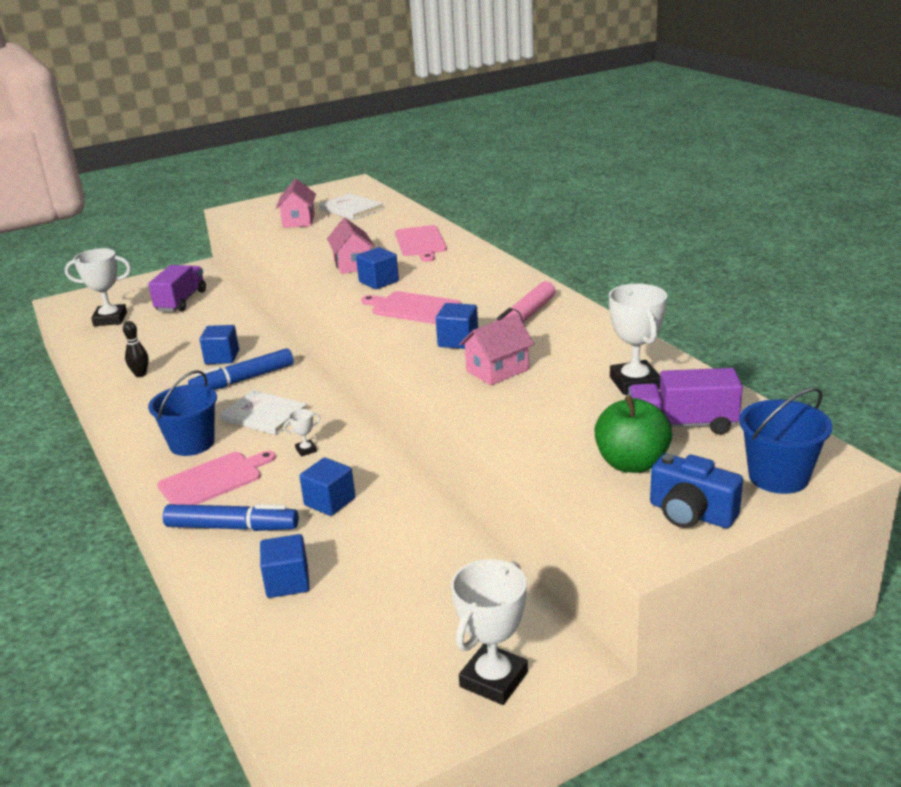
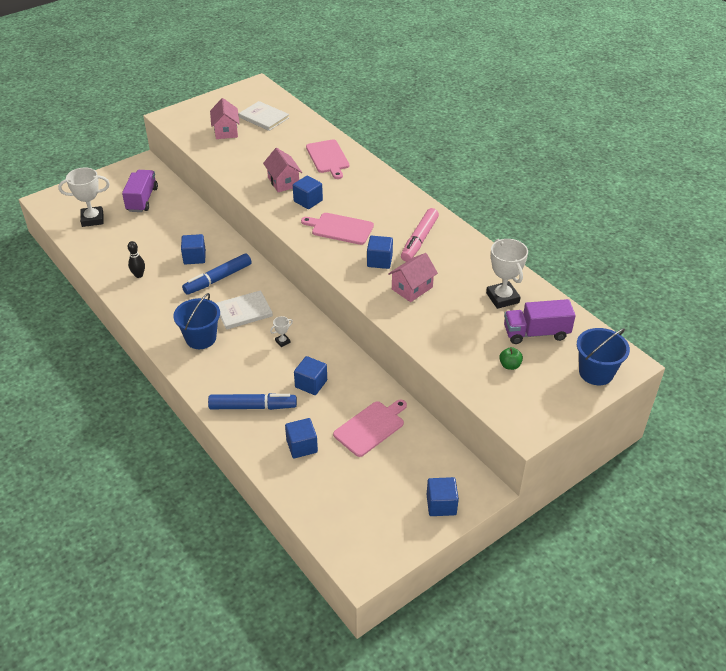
camera: 10 degrees left, 15 degrees up
pink cutting board [157,451,276,505] -> pink cutting board moved to [333,399,407,457]
white book [220,390,307,435] -> white book turned 45 degrees counterclockwise [216,290,273,330]
white trophy [451,559,528,705] -> blue cube [426,477,459,516]
green apple [594,396,672,473] -> green apple [499,347,523,370], size x0.50
blue camera [650,454,743,528] -> none

